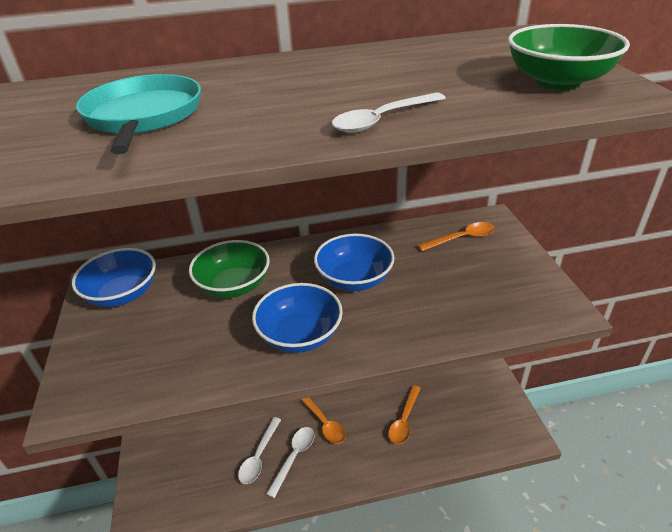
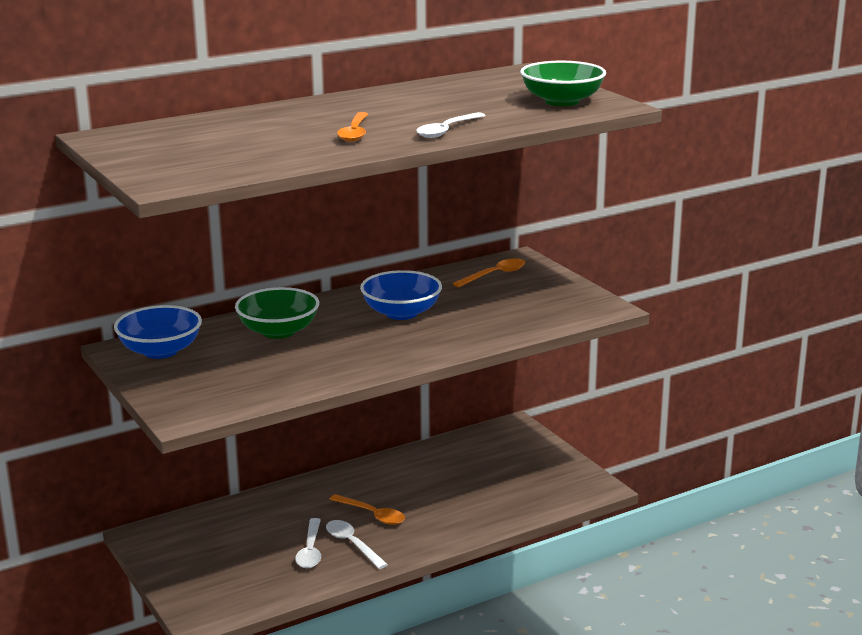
camera: 20 degrees left, 15 degrees down
turquoise pan [76,74,201,154] -> none
blue bowl [252,283,343,353] -> none
white spoon [266,427,315,498] -> white spoon turned 45 degrees counterclockwise [326,520,388,569]
orange spoon [388,385,421,444] -> orange spoon moved to [337,112,368,142]

